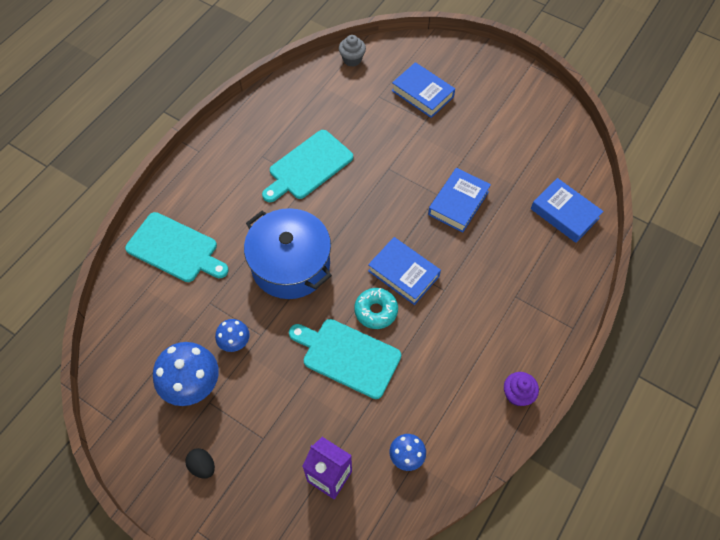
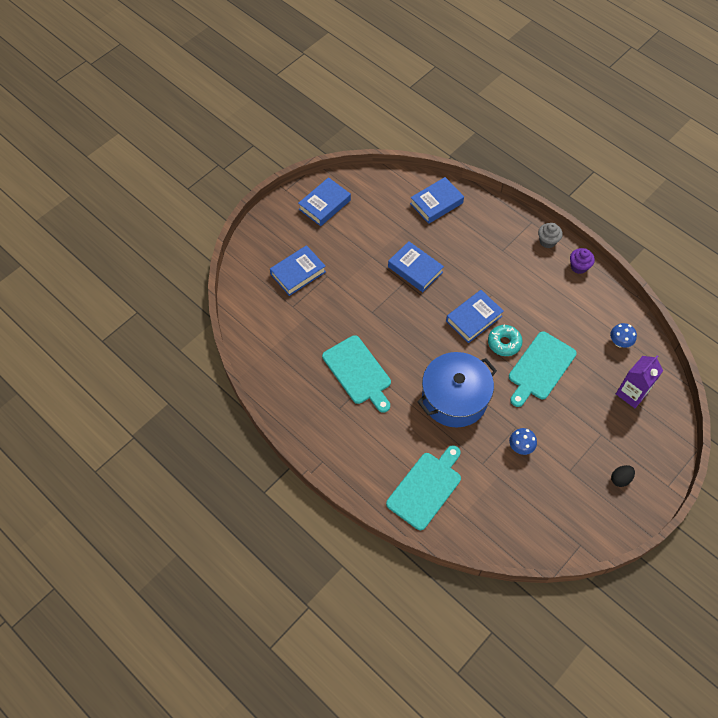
camera: 80 degrees left, 0 degrees up
blue mushroom [153,342,219,406] -> none
grey cupcake [339,35,366,67] -> grey cupcake moved to [538,223,563,248]
none -> blue book [298,177,351,226]

